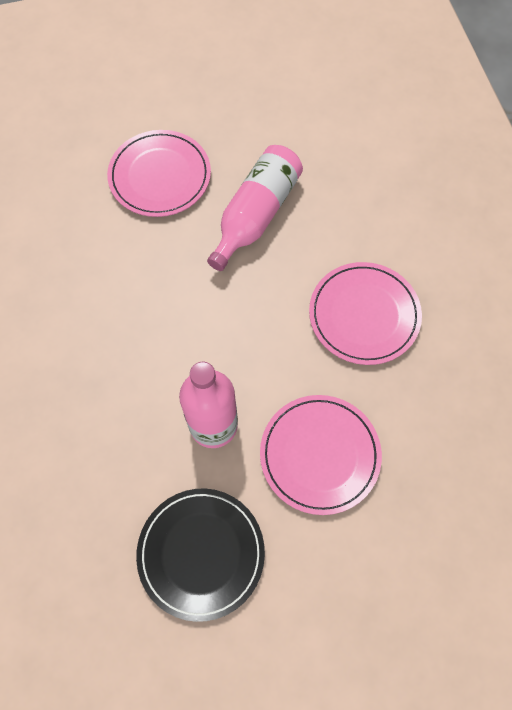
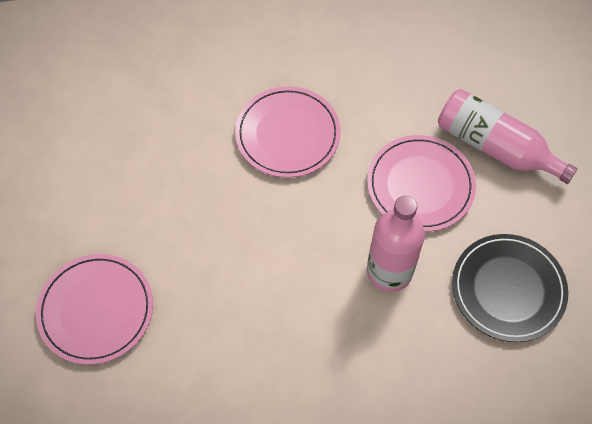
camera: 85 degrees left, 5 degrees down
pink bottle [207,145,303,271] -> pink bottle moved to [438,89,578,184]

